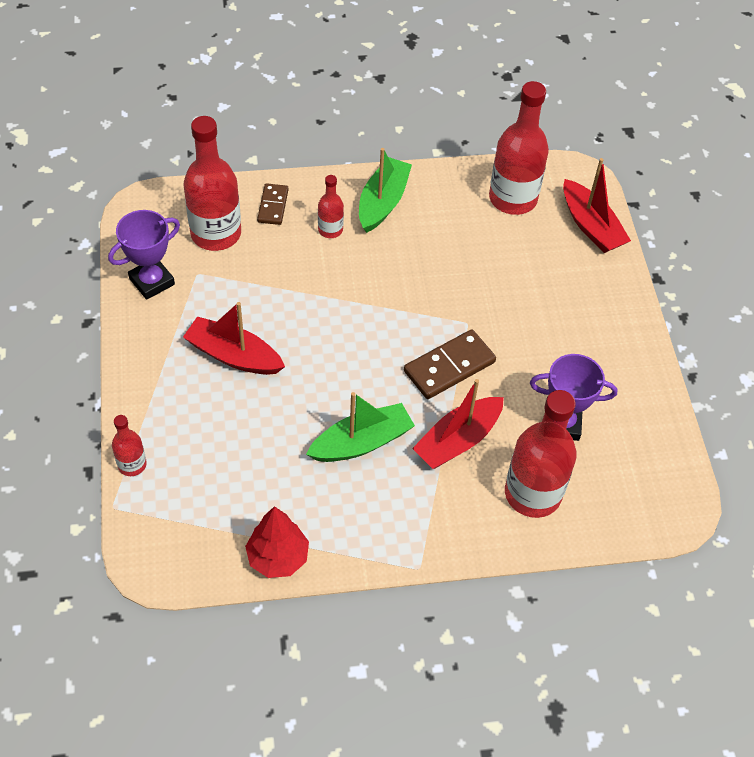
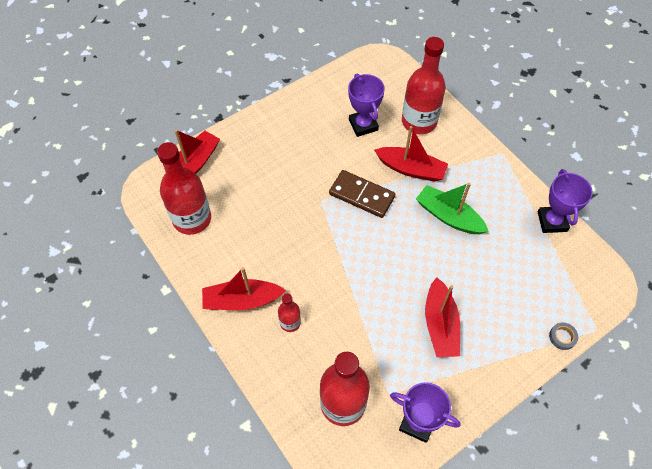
camera: 115 degrees left, 5 degrees up
red bottle [112,415,147,476] -> grey tape [549,322,578,350]
red tree [245,506,309,578] -> purple trophy [538,169,593,233]
brown domino [257,183,289,225] -> none
green boat [359,148,412,233] -> red boat [202,267,286,310]

